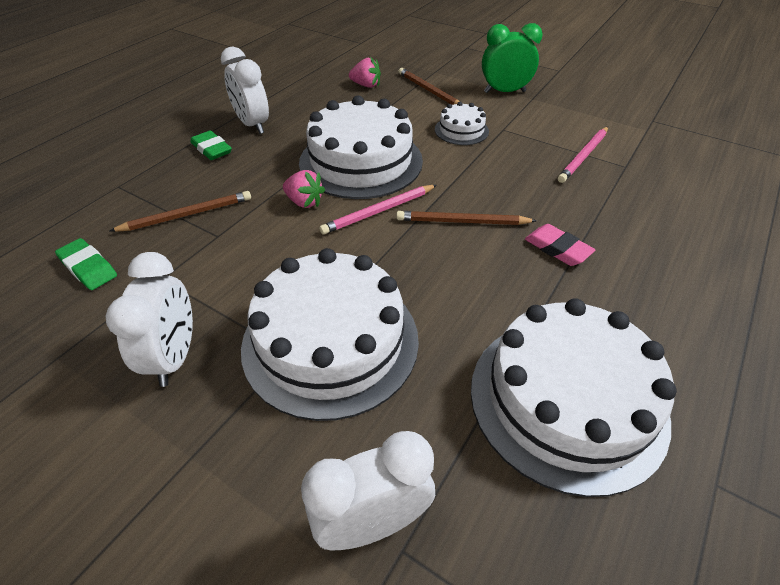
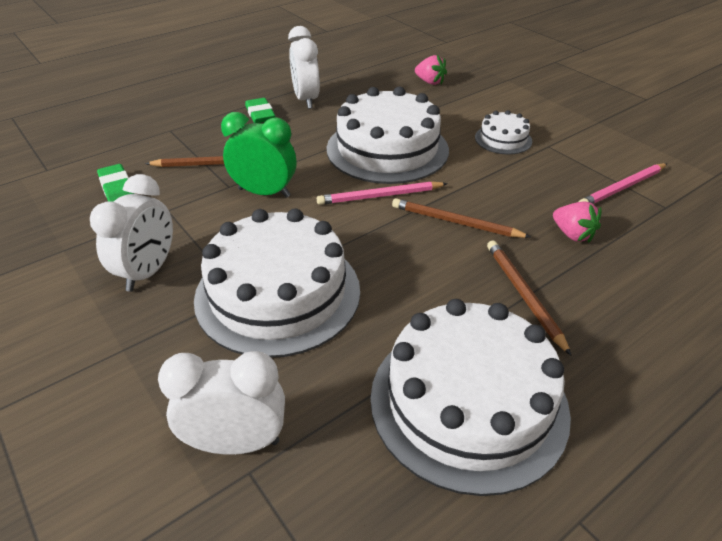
camera: 20 degrees right, 5 degrees down
pink strawberry [283,170,325,208] -> pink strawberry moved to [553,202,602,243]
brown pencil [399,68,460,105] -> brown pencil moved to [487,240,571,355]
green clock [482,23,543,93] -> green clock moved to [221,112,296,198]
pink eraser [525,224,596,266] -> none

